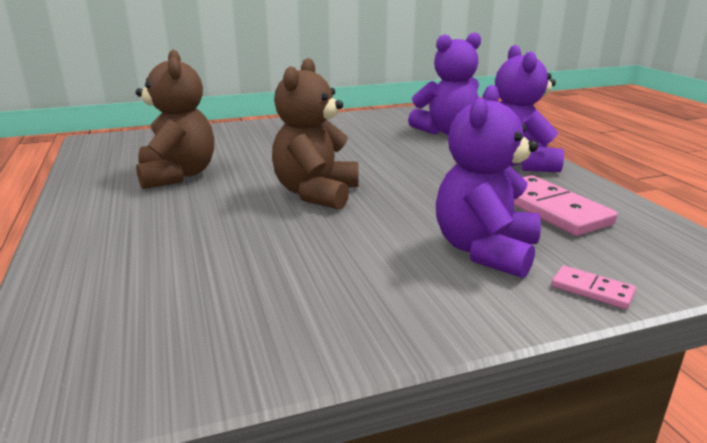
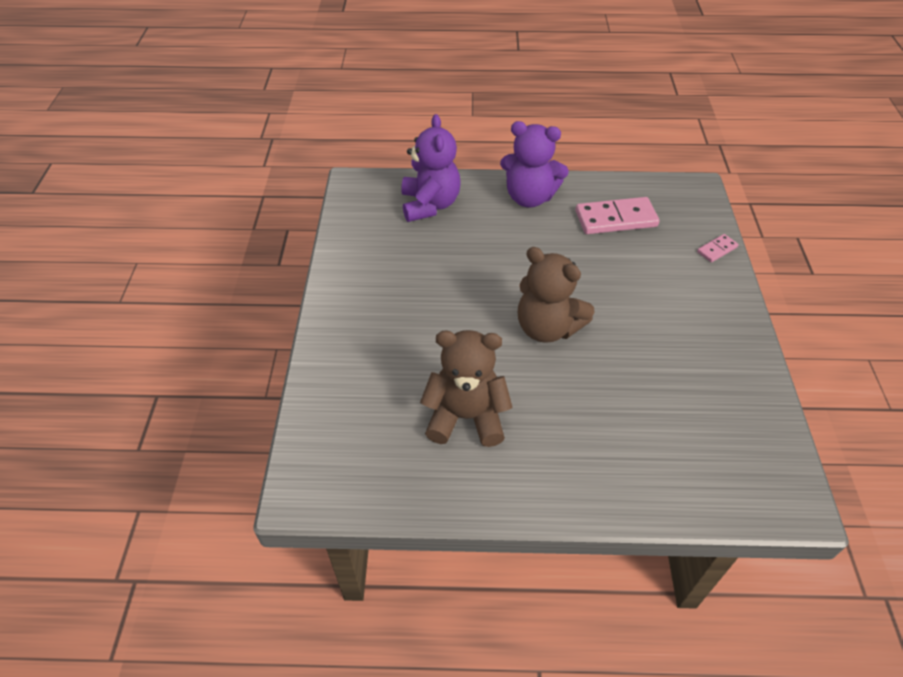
camera: 70 degrees left, 25 degrees up
purple teddy bear [436,85,541,278] -> none

